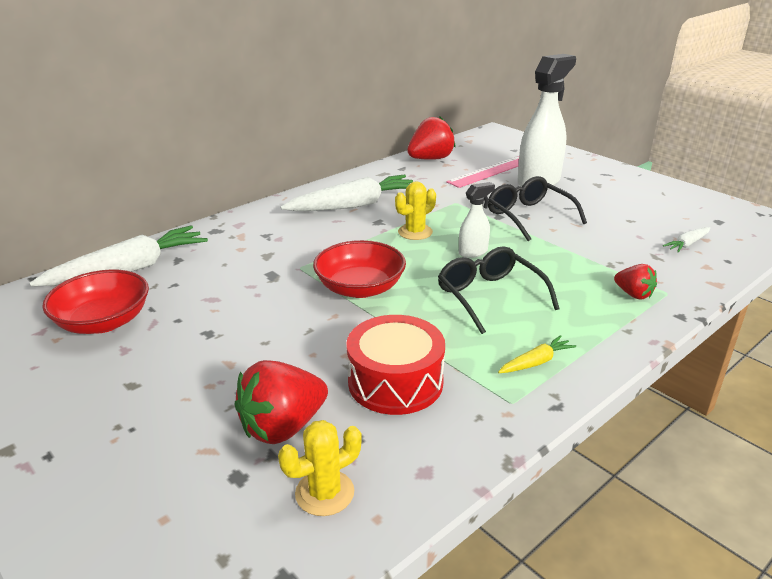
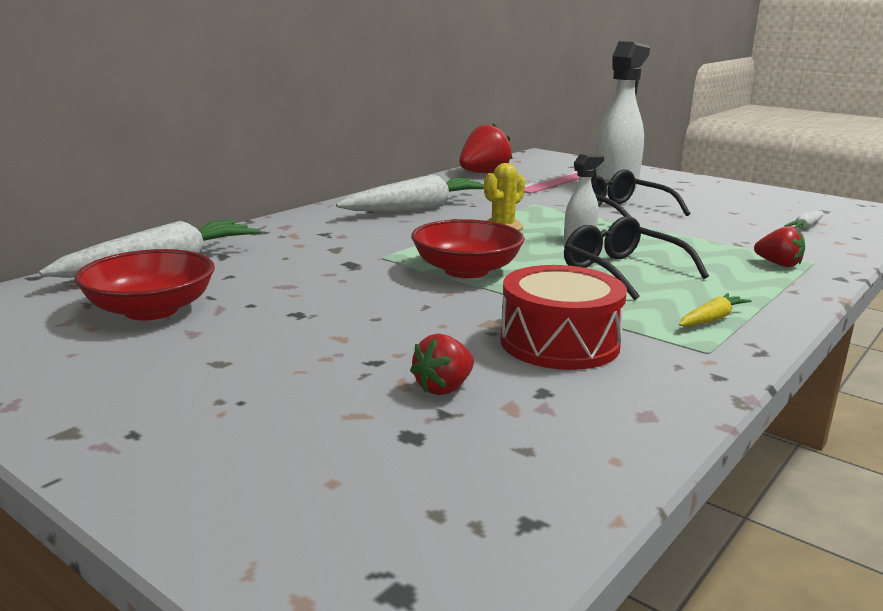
camera: 10 degrees left, 10 degrees down
red strawberry [235,360,328,444] -> red strawberry [410,334,474,395], size x0.57
yellow cactus [278,420,362,516] -> none

